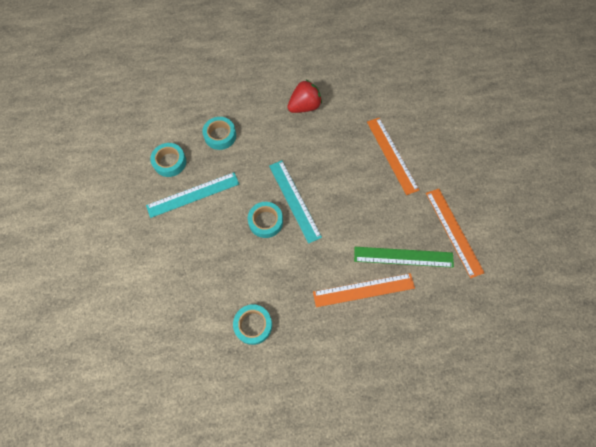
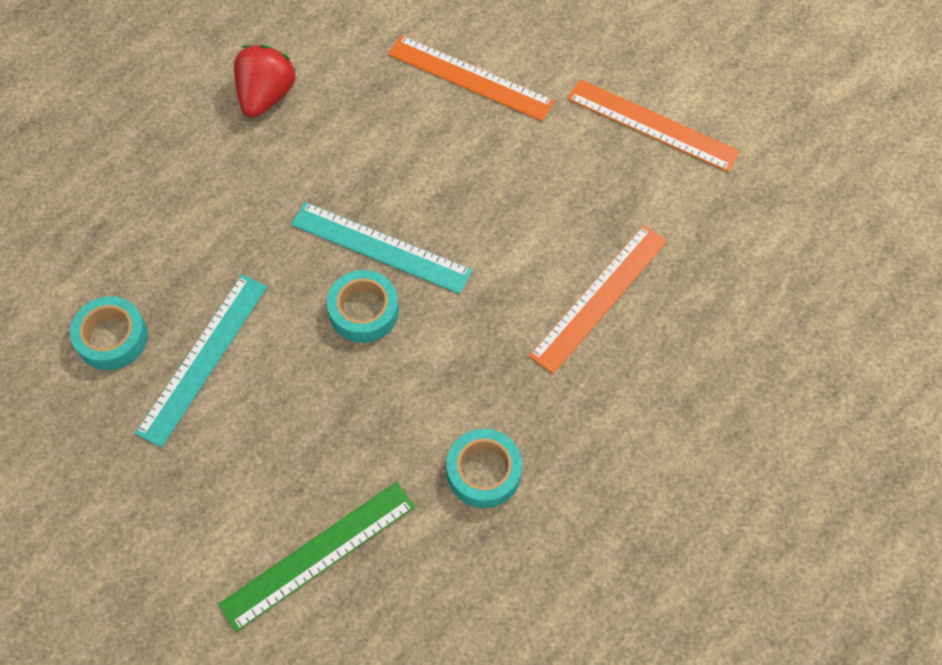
camera: 40 degrees left, 5 degrees down
turquoise tape [202,117,236,150] -> none
green ruler [354,247,454,268] -> green ruler moved to [218,482,415,632]

